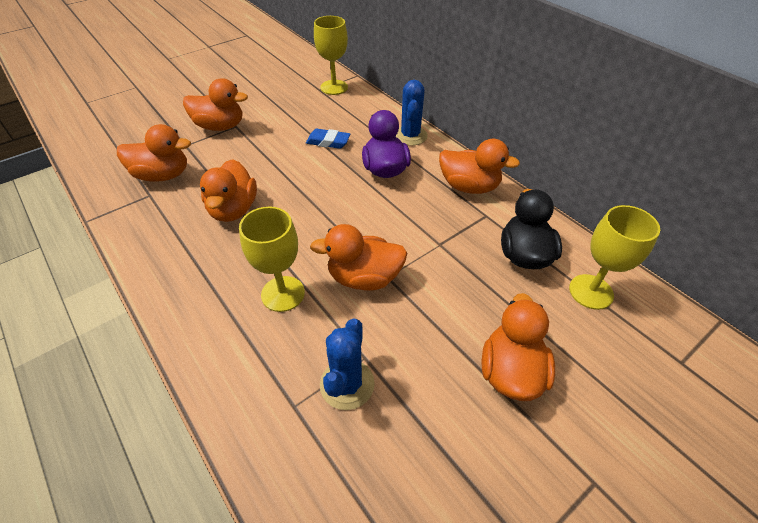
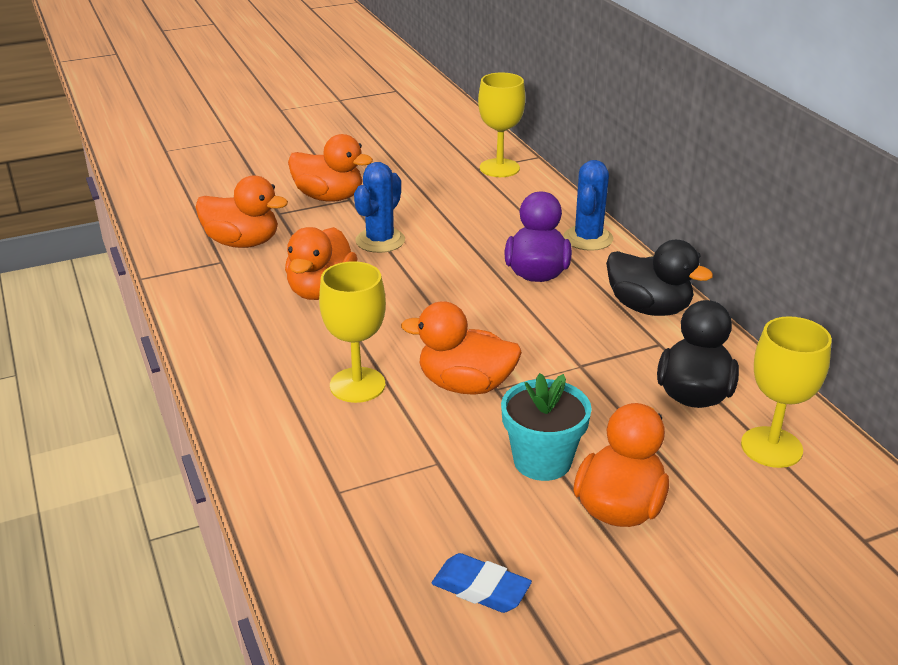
camera: 15 degrees right, 15 degrees down
blue eraser [306,129,351,149] -> blue eraser moved to [432,553,532,613]
blue cactus [320,318,375,410] -> blue cactus moved to [354,162,405,253]
orange duck [439,138,520,194] -> black duck [606,240,713,316]
none -> turquoise flower pot [501,373,592,481]

